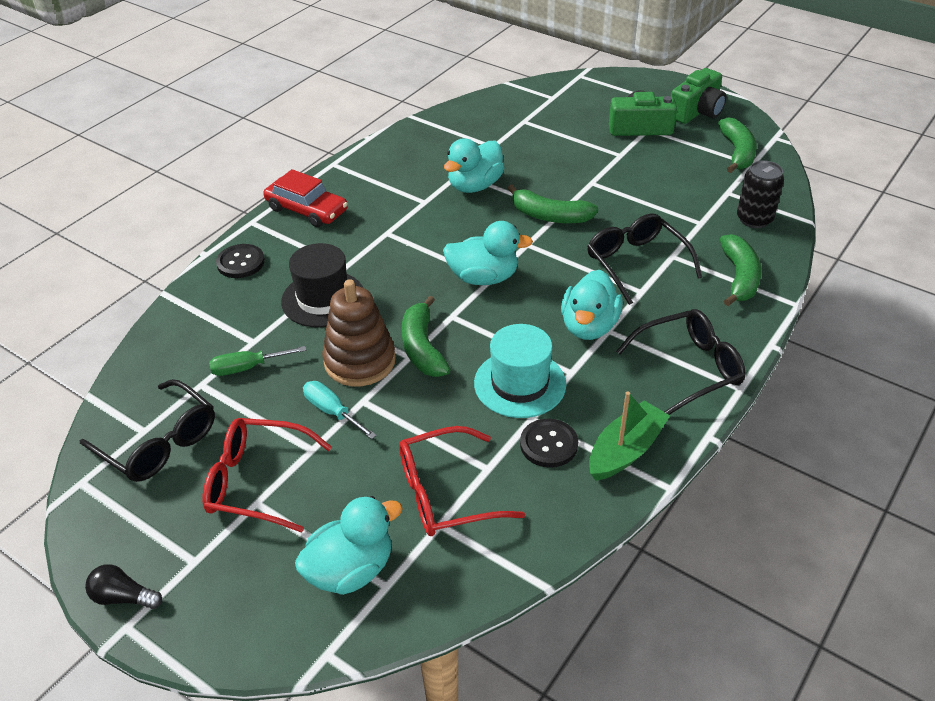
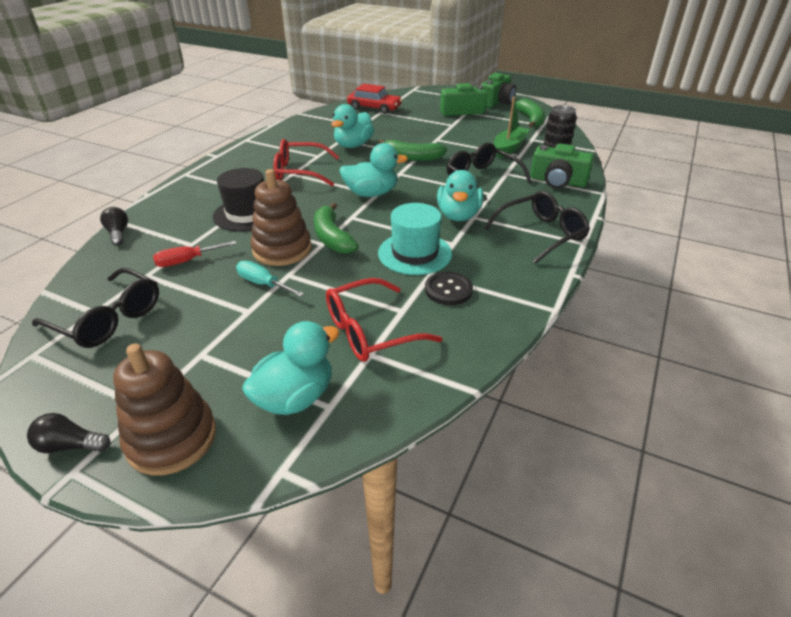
camera: 10 degrees left, 5 degrees down
red glasses [203,418,332,533] -> red glasses moved to [274,139,339,186]
green screwdriver [209,346,306,376] -> red screwdriver [153,241,237,267]
black button [216,244,265,278] -> none
red car [263,169,348,227] -> red car moved to [347,84,402,114]
green boat [589,391,670,481] -> green boat moved to [494,97,530,158]
green banana [720,234,762,306] -> green camera [530,143,594,189]
none -> black light bulb [100,207,128,246]
none -> brown stacking toy [113,343,216,475]

